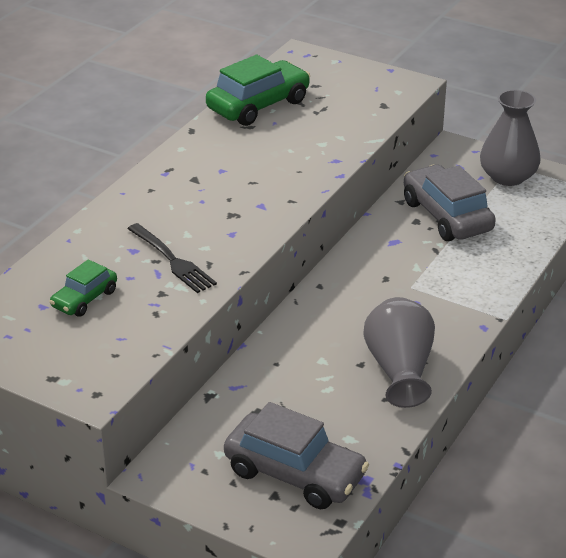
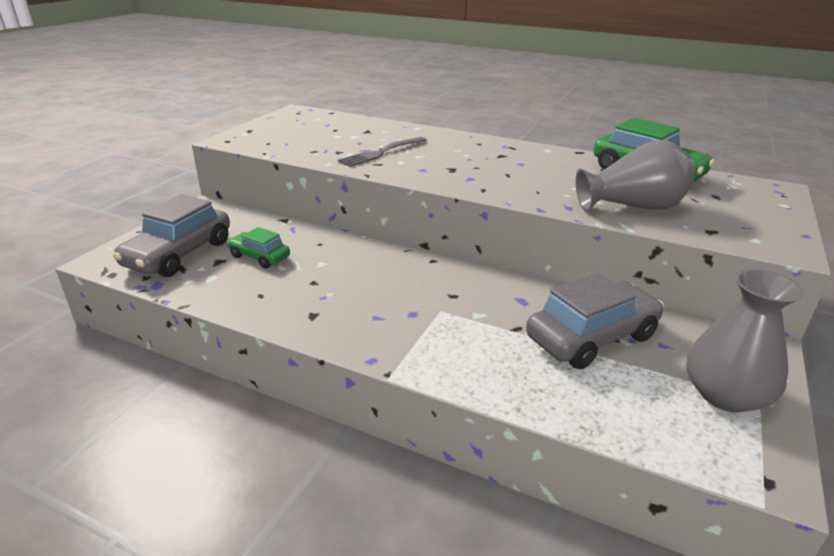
camera: 85 degrees right, 5 degrees down
green car [50,259,117,317] -> green car moved to [227,227,290,268]
black fork [127,223,217,293] -> grey fork [338,137,427,167]
grey vase [363,297,435,408] -> grey vase moved to [576,140,695,212]

